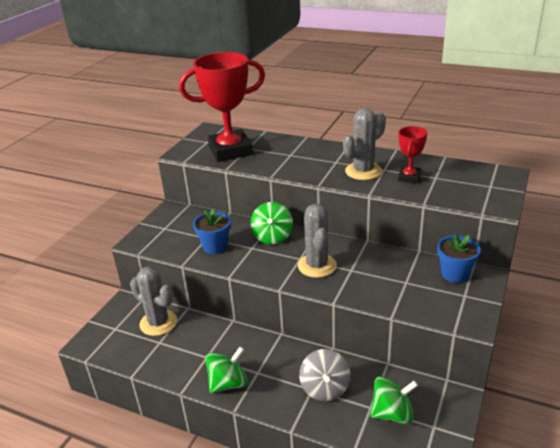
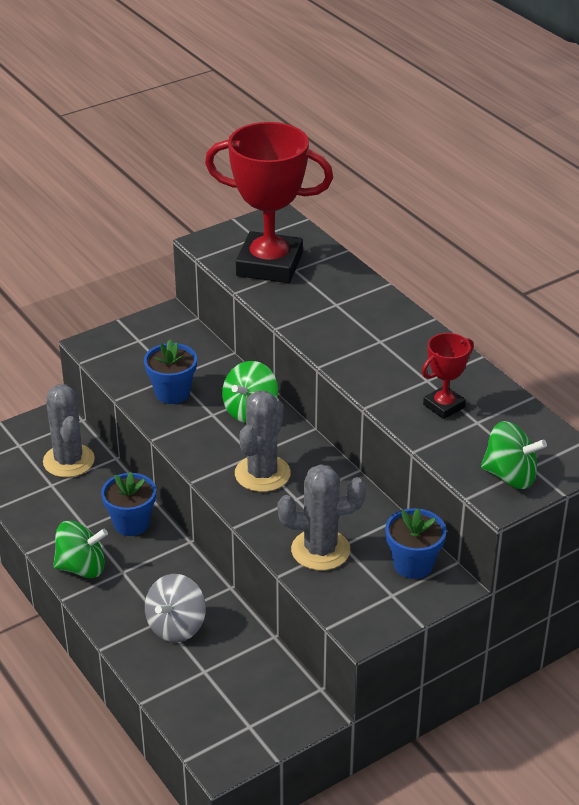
camera: 30 degrees right, 5 degrees up
grey cactus [343,108,386,180] -> grey cactus moved to [277,464,366,570]
green spinning top [370,376,418,424] -> green spinning top moved to [481,421,547,489]
none -> blue flower pot [101,472,156,536]

